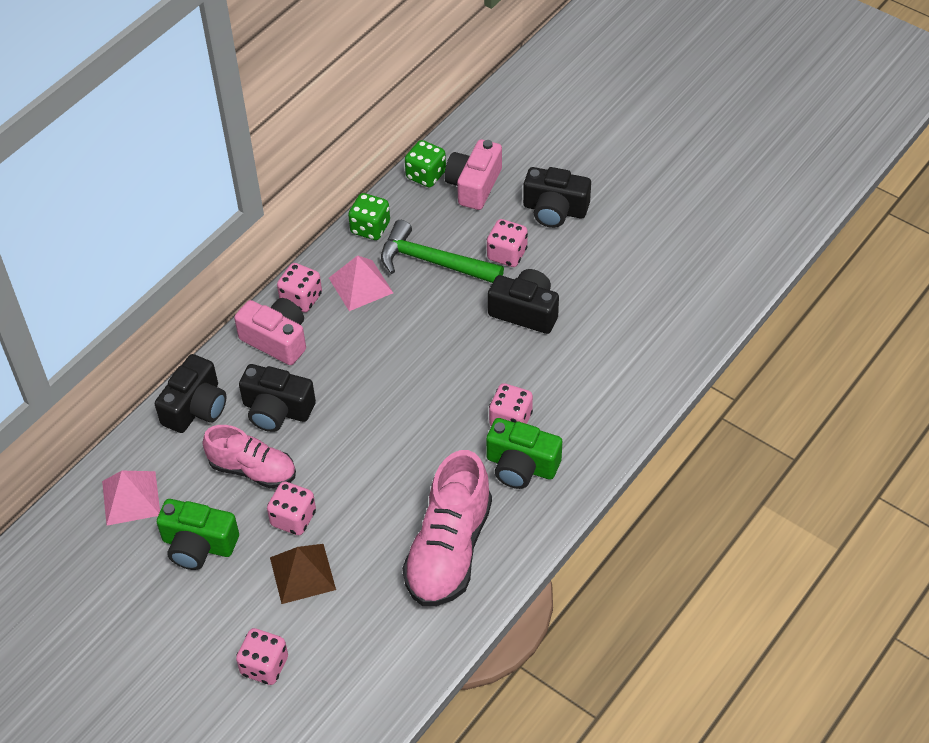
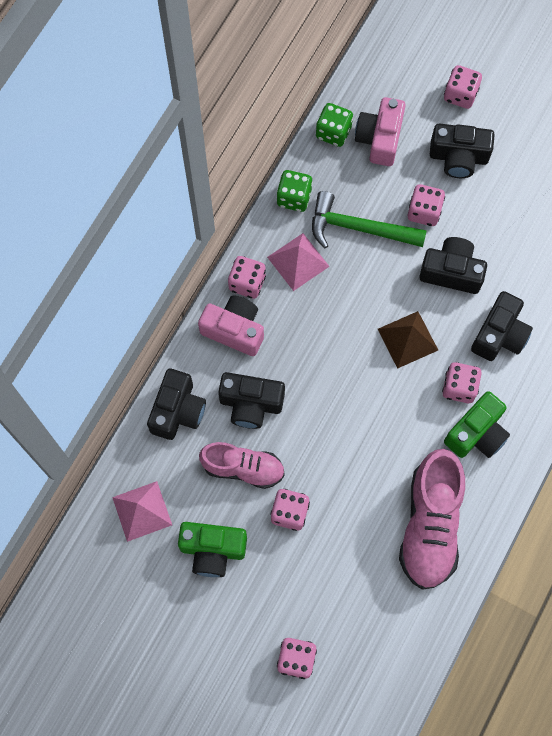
camera: 10 degrees left, 20 degrees up
brown pyramid [270,544,336,604] -> brown pyramid moved to [378,311,438,369]
green camera [486,418,562,489] -> green camera turned 60 degrees counterclockwise [444,391,510,458]
none -> pink dice [444,65,482,109]
none -> black camera [471,291,533,361]

